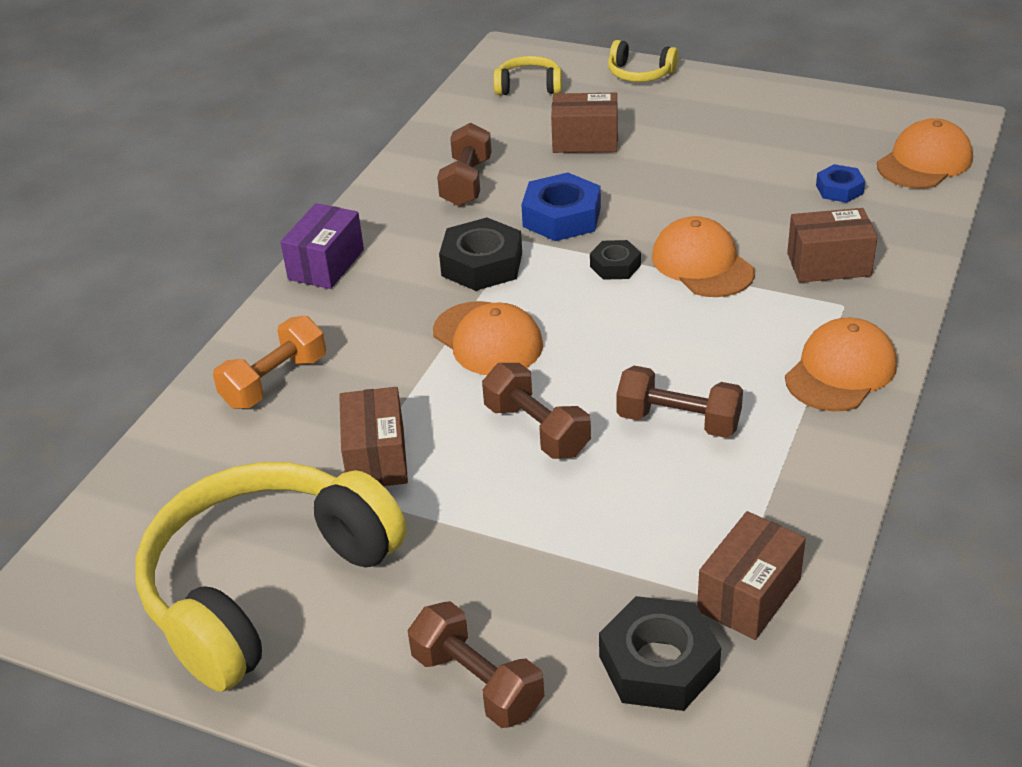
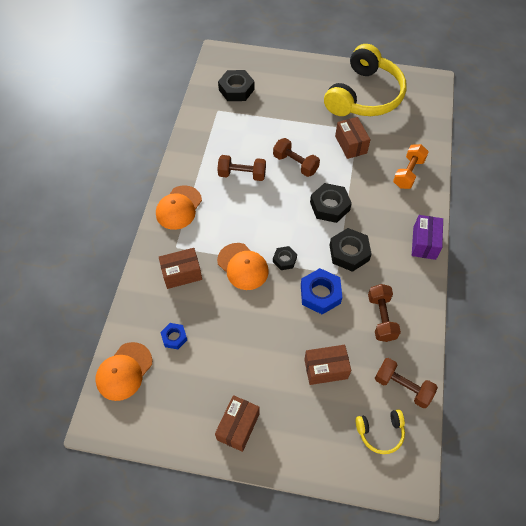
camera: 165 degrees right, 20 degrees up
brown dumbbell [407,601,544,728] -> brown dumbbell moved to [375,358,438,408]
orange cap [433,301,543,375] -> black nut [310,183,352,223]
yellow headphones [608,40,679,82] -> none
brown box [697,511,806,640] -> brown box moved to [215,395,260,452]

